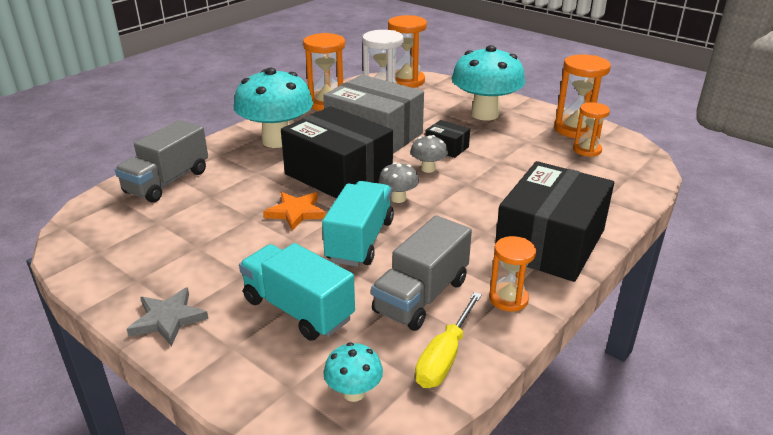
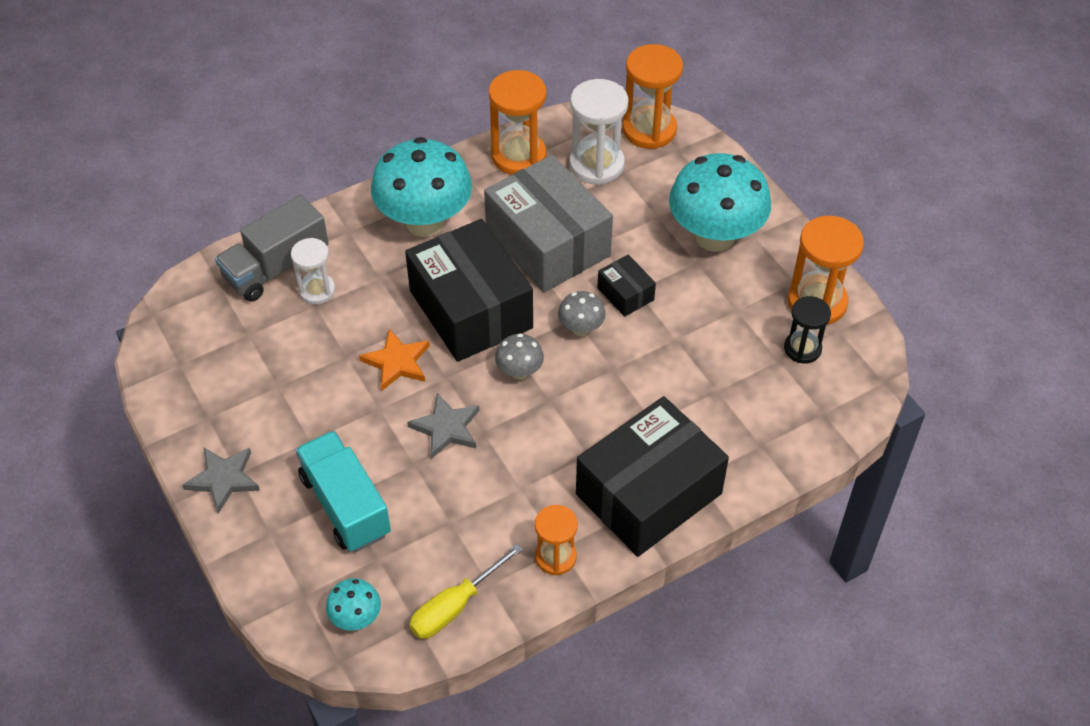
camera: 20 degrees right, 20 degrees up
turquoise truck [322,181,394,267] -> grey star [407,393,479,459]
grey truck [371,216,472,331] -> none
orange hourglass [573,102,610,157] -> black hourglass [784,296,831,364]
none -> white hourglass [291,238,335,304]

